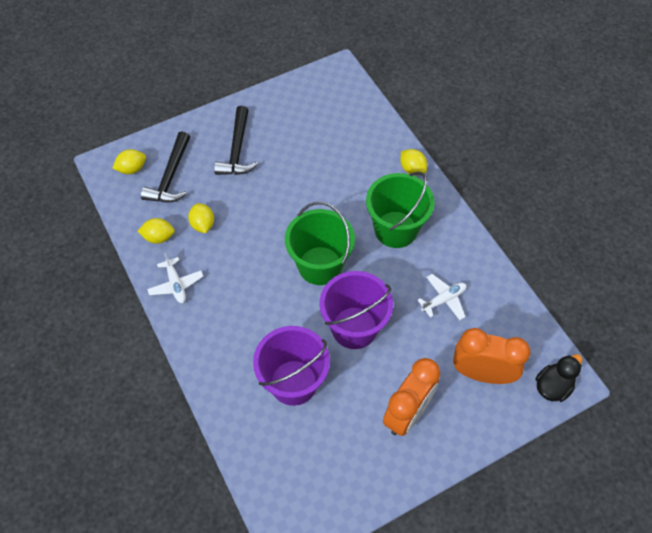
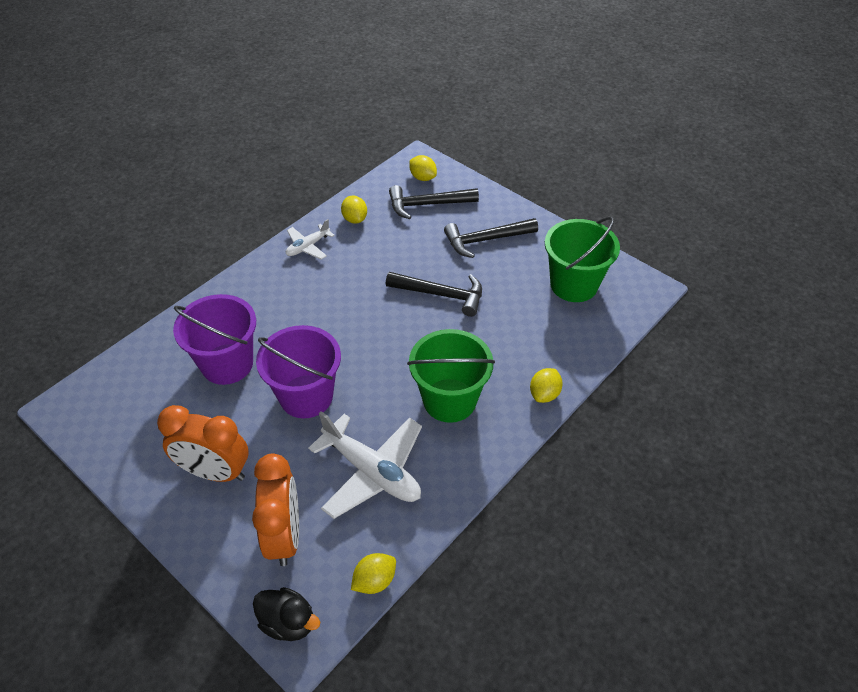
camera: 70 degrees right, 10 degrees down
yellow lemon [188,203,214,233] -> yellow lemon moved to [351,553,396,594]
green bucket [285,202,355,285] -> green bucket moved to [545,217,620,302]
white plane [417,274,467,320] -> white plane [308,411,422,519], size x1.87
none -> black hammer [386,272,482,317]

